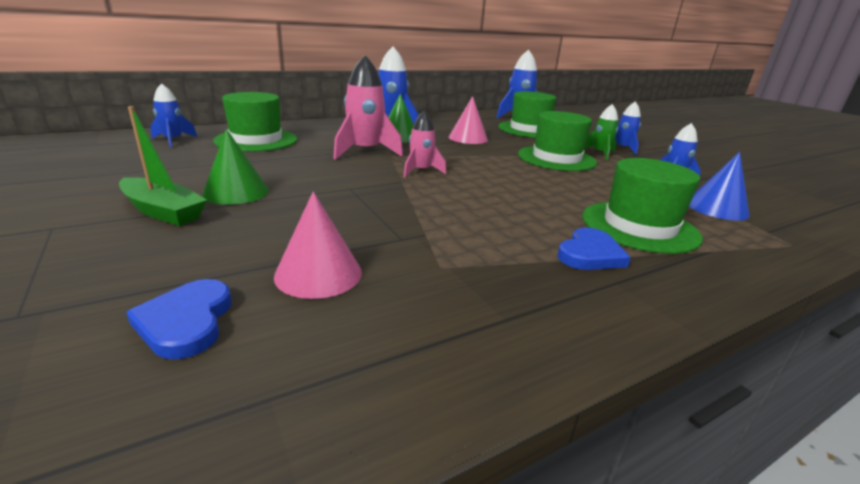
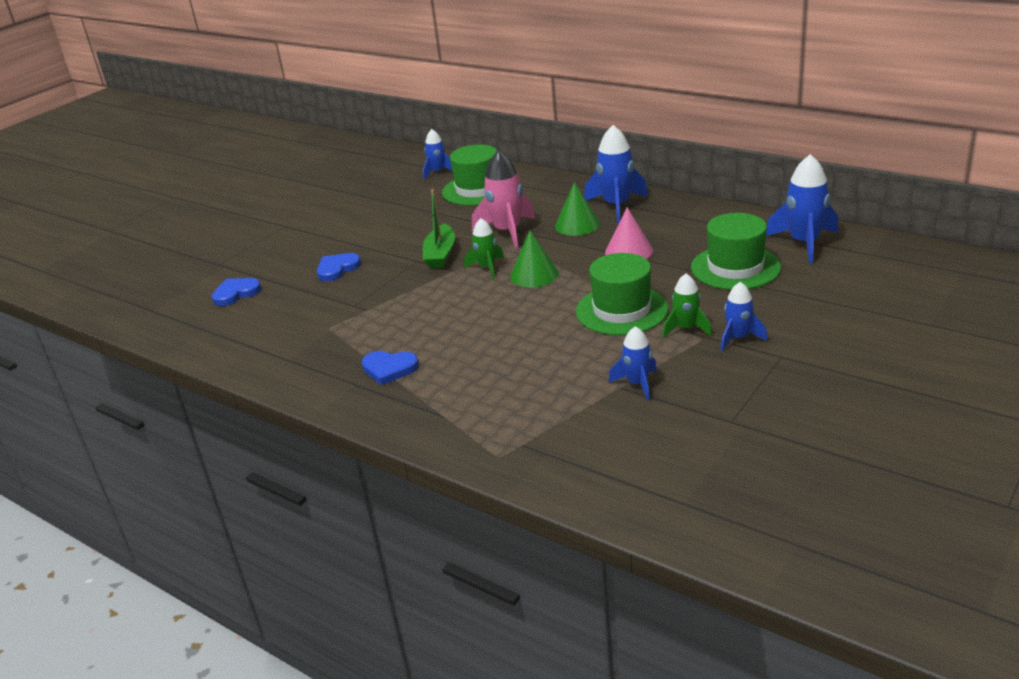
camera: 70 degrees right, 5 degrees up
green boat [119,106,207,226] -> green boat moved to [423,189,455,269]
green cone [202,129,269,205] -> green cone moved to [510,231,559,288]
pink cone [274,192,362,299] -> none
pink rocket [403,111,446,177] -> green rocket [464,218,504,279]
green hat [582,158,703,254] -> none
blue cone [689,152,750,221] -> none
none -> blue heart [317,253,361,281]

